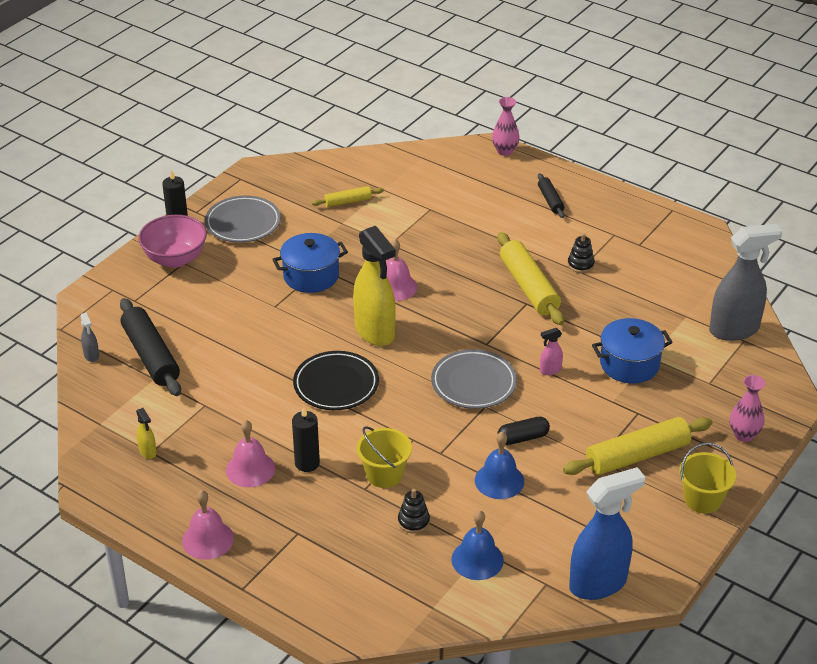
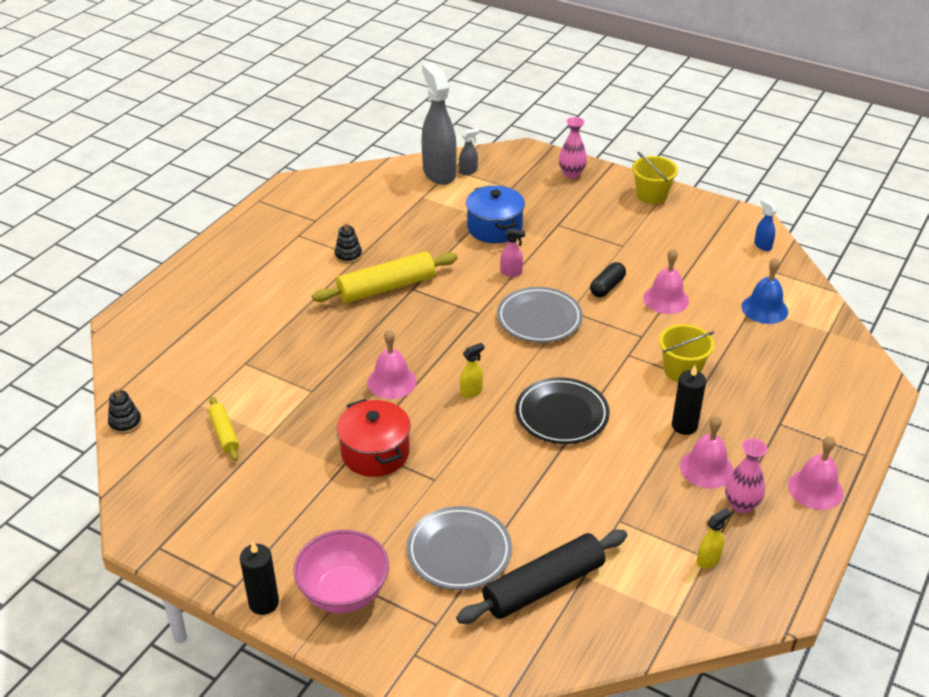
camera: 95 degrees left, 0 degrees up
grey spray bottle [80,312,99,362] -> grey spray bottle moved to [459,128,479,175]
grey plate [205,196,281,243] -> grey plate moved to [407,506,512,590]
blue pot [272,233,348,293] -> red pot [337,399,411,477]
yellow spray bottle [353,226,396,346] -> yellow spray bottle [460,343,484,398], size x0.42
black stacking toy [398,489,430,534] -> black stacking toy moved to [108,388,142,434]
blue bell [475,431,524,499] -> pink bell [643,248,689,314]
pink vase [492,97,520,156] -> pink vase moved to [725,438,767,513]
black capsule [498,417,550,445] -> black capsule turned 60 degrees clockwise [590,262,626,297]
black rolling pin [538,173,565,218] -> none
pink spray bottle [540,328,563,375] -> pink spray bottle turned 60 degrees counterclockwise [500,228,525,277]
yellow rolling pin [563,417,712,475] -> none
blue spray bottle [569,467,645,600] -> blue spray bottle [754,199,777,251], size x0.42

